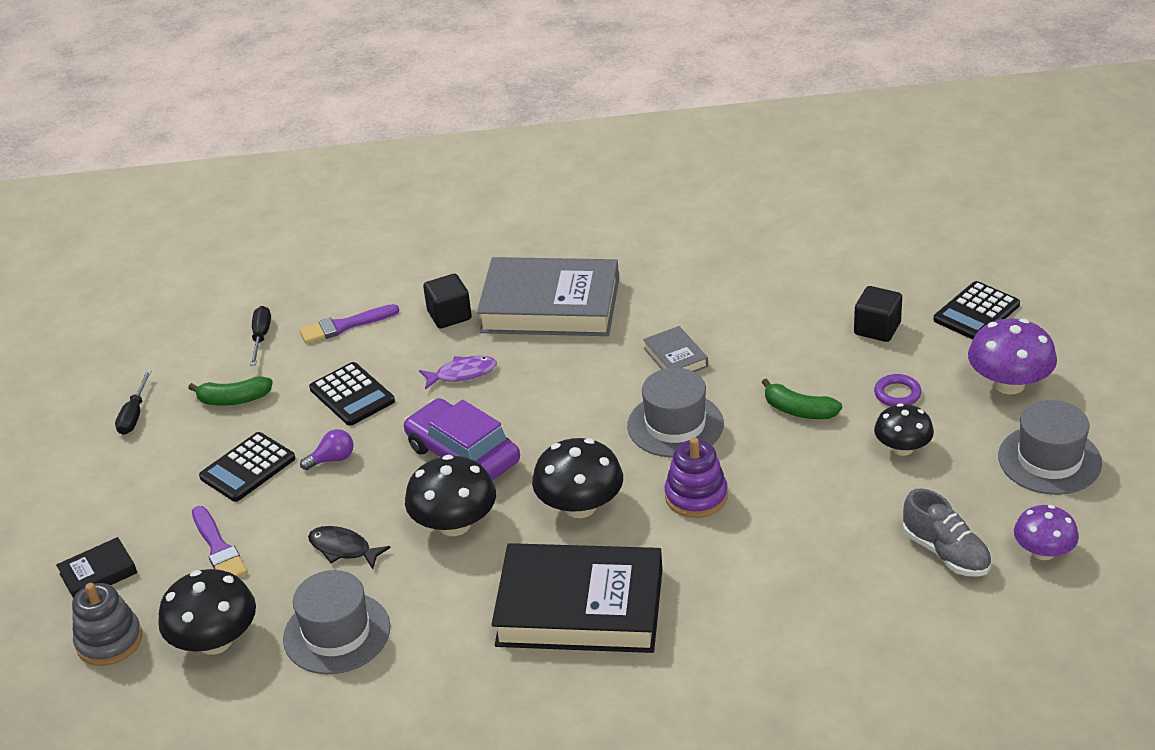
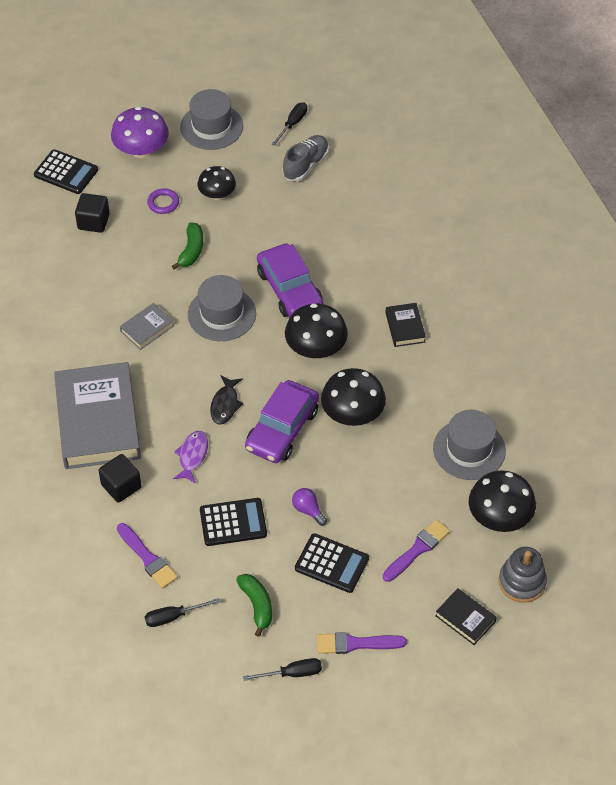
camera: 110 degrees left, 15 degrees up
black fish [308,526,391,569] -> black fish moved to [210,375,244,424]
black calculator [309,362,395,426] -> black calculator turned 45 degrees clockwise [200,498,267,546]
purple fish [419,356,497,390] -> purple fish turned 45 degrees clockwise [173,431,208,483]
black book [491,543,662,653] -> black book [385,303,426,347], size x0.44
purple stacking toy [665,437,728,518] -> purple car [257,243,323,317]
purple mushroom [1014,505,1079,560] -> black screwdriver [272,102,307,146]
none -> purple brush [317,632,407,654]

